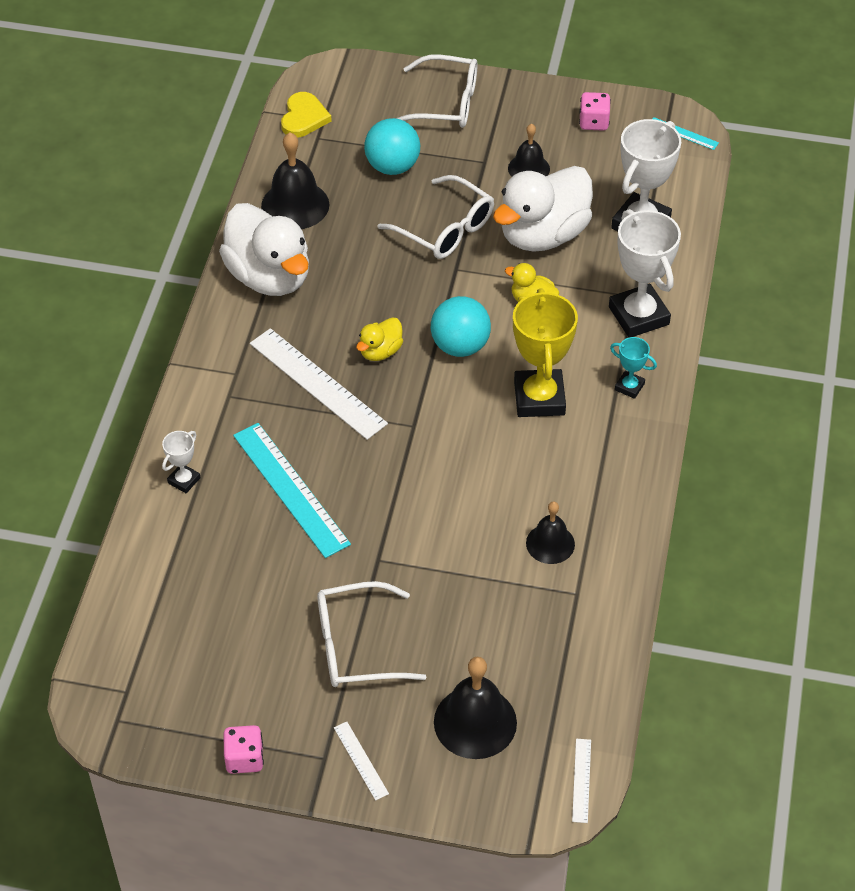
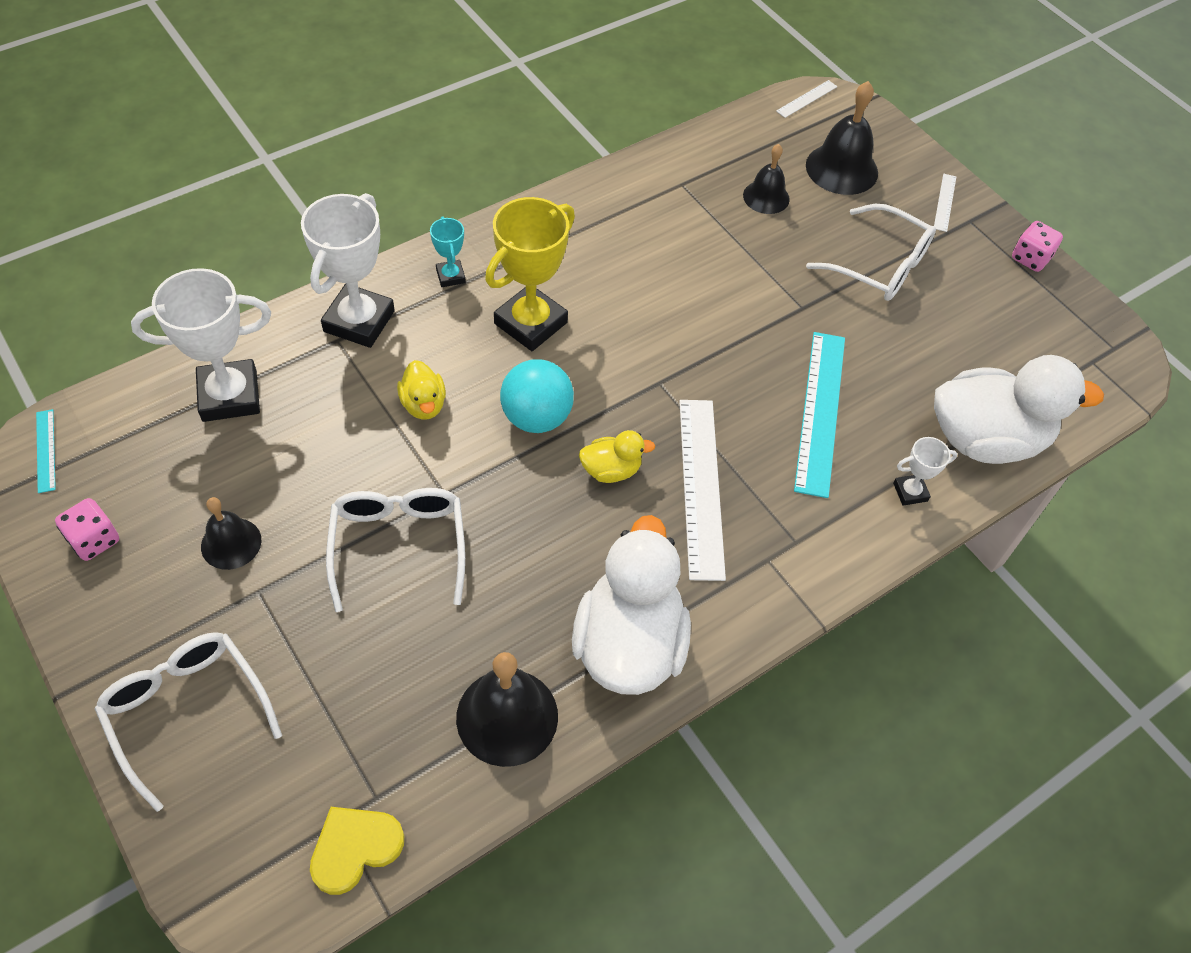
camera: 140 degrees left, 5 degrees up
turquoise ball [364,118,420,175] -> none
white duck [493,166,593,252] -> white duck moved to [934,355,1104,464]
black bell [526,501,575,564] -> black bell moved to [743,144,790,214]

